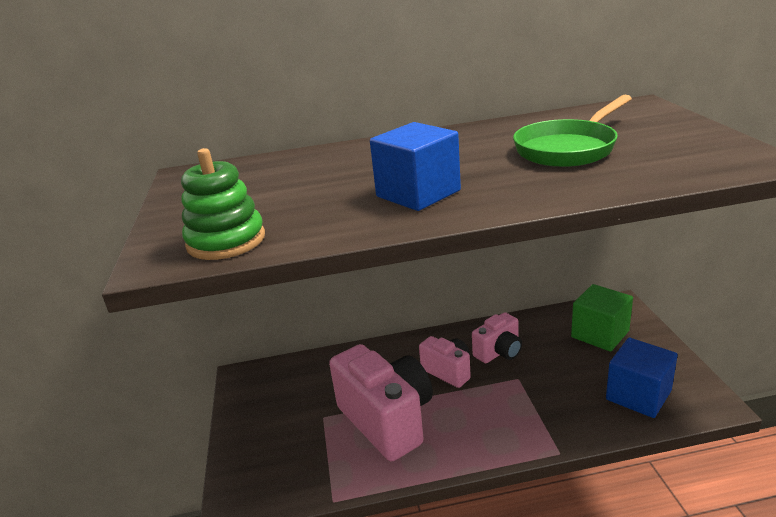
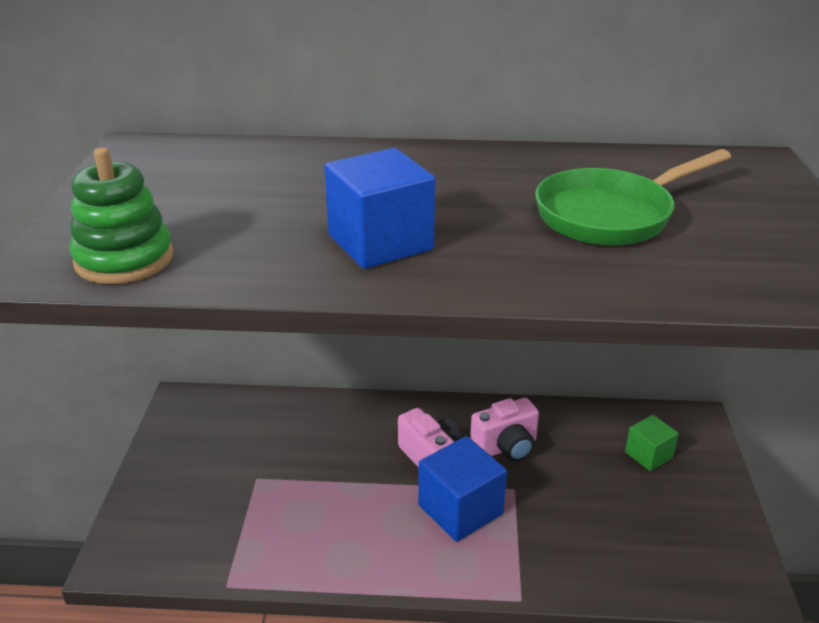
camera: 10 degrees right, 5 degrees up
pink camera [329,344,433,461] -> none
green cube [571,284,633,352] -> green cube [625,415,679,471], size x0.59
blue cube [606,337,678,418] -> blue cube moved to [418,436,507,542]

